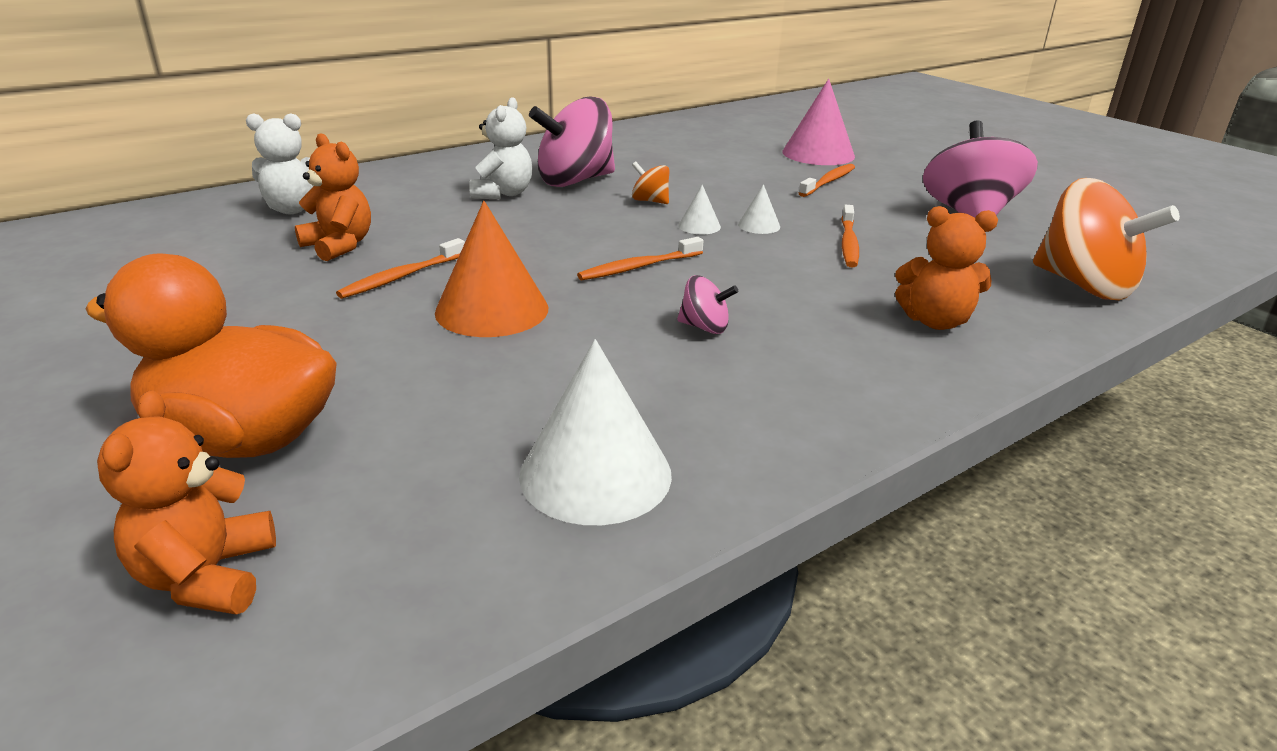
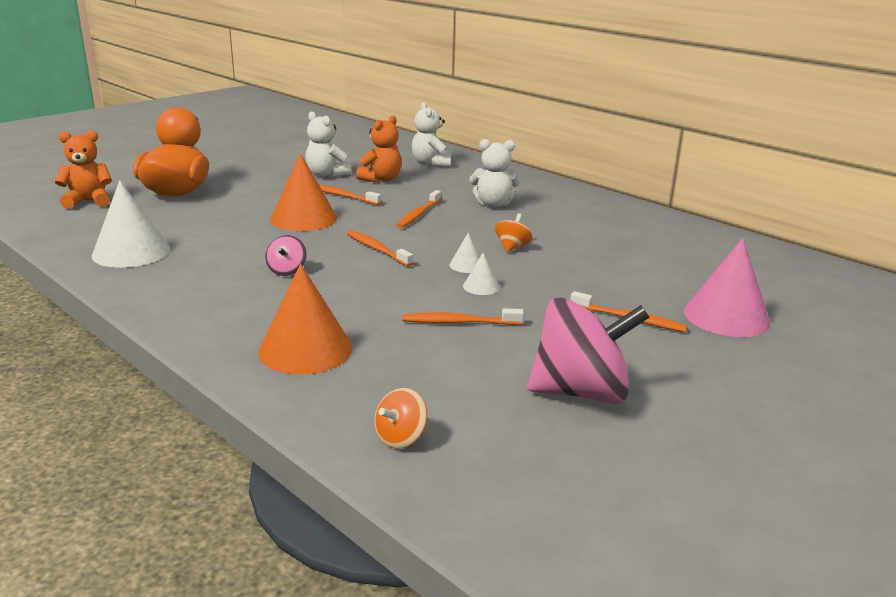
camera: 80 degrees right, 5 degrees down
pink spinning top [529,97,615,187] -> none
orange teddy bear [895,206,998,330] -> orange cone [258,264,352,374]
orange spinning top [1033,178,1180,300] -> orange spinning top [375,388,427,449], size x0.45
none -> white teddy bear [305,112,352,178]
none -> orange toothbrush [396,190,441,228]

